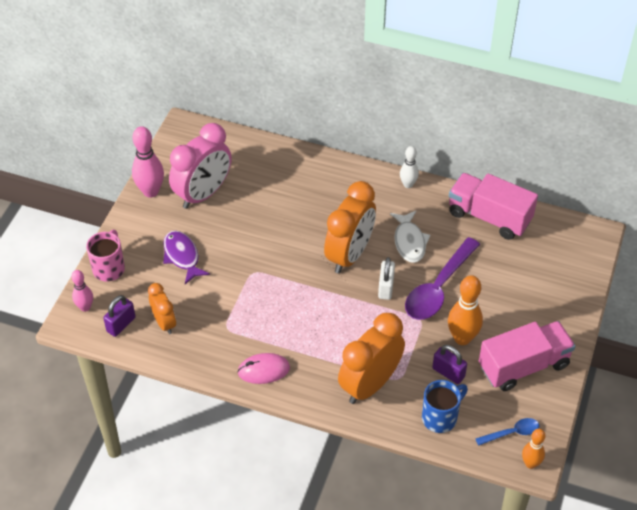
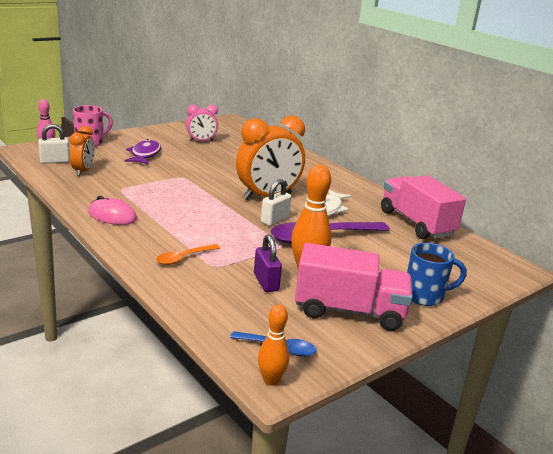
camera: 30 degrees right, 25 degrees down
purple padlock [103,295,136,337] -> white padlock [38,124,70,164]
pink bowling pin [132,126,164,198] -> none
pink clock [169,123,232,209] -> pink clock [186,104,218,142], size x0.55
orange clock [338,313,405,404] -> orange spoon [156,244,220,265]
white bowling pin [400,146,419,188] -> none
blue mug [422,380,468,433] -> blue mug moved to [407,243,467,306]

